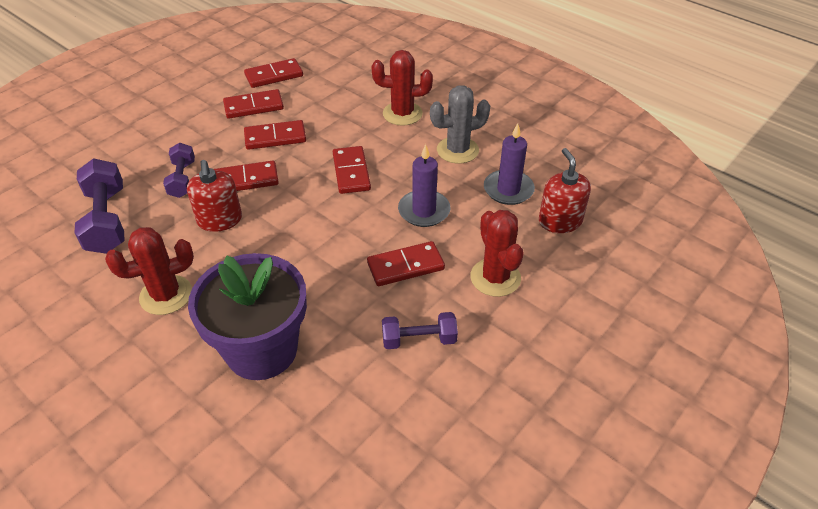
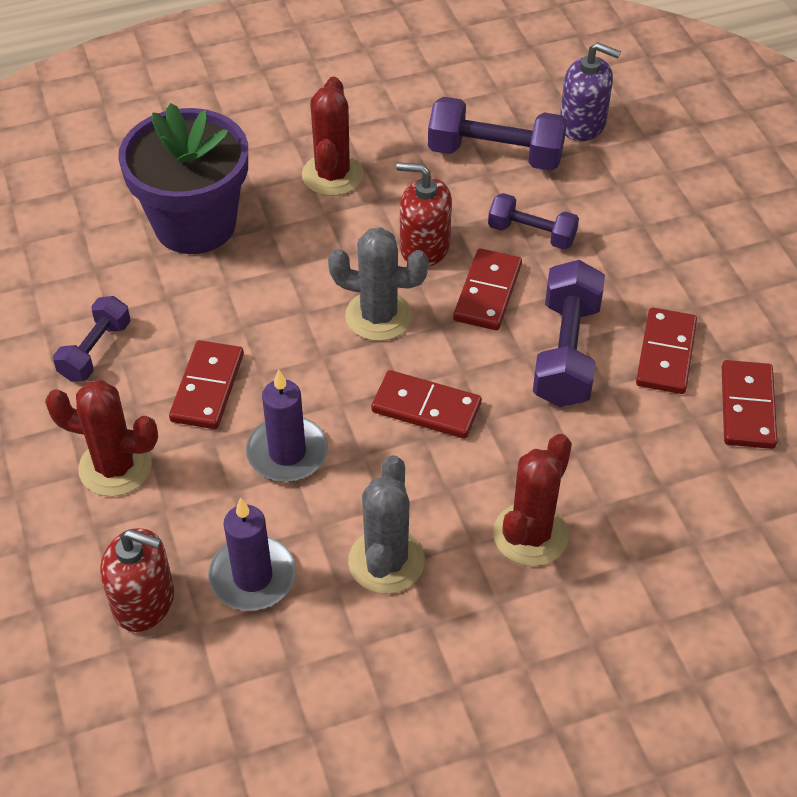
camera: 120 degrees right, 5 degrees up
red domino [244,120,306,150] -> purple dumbbell [533,260,605,407]
none -> grey cactus [328,227,429,341]
none -> purple soap dispenser [560,42,621,141]

